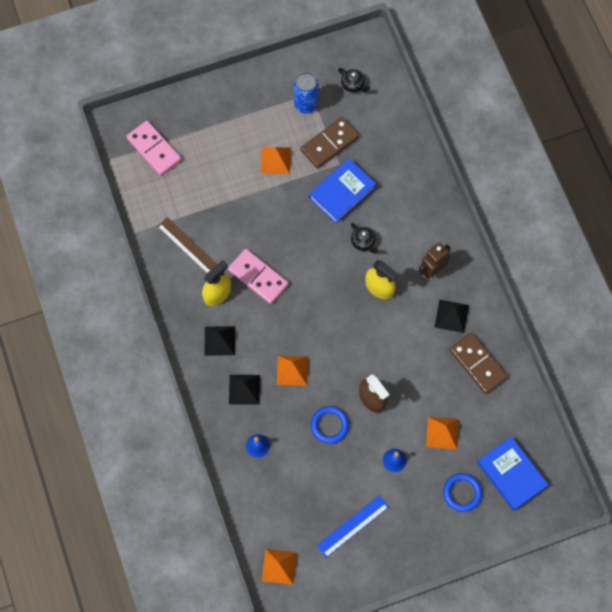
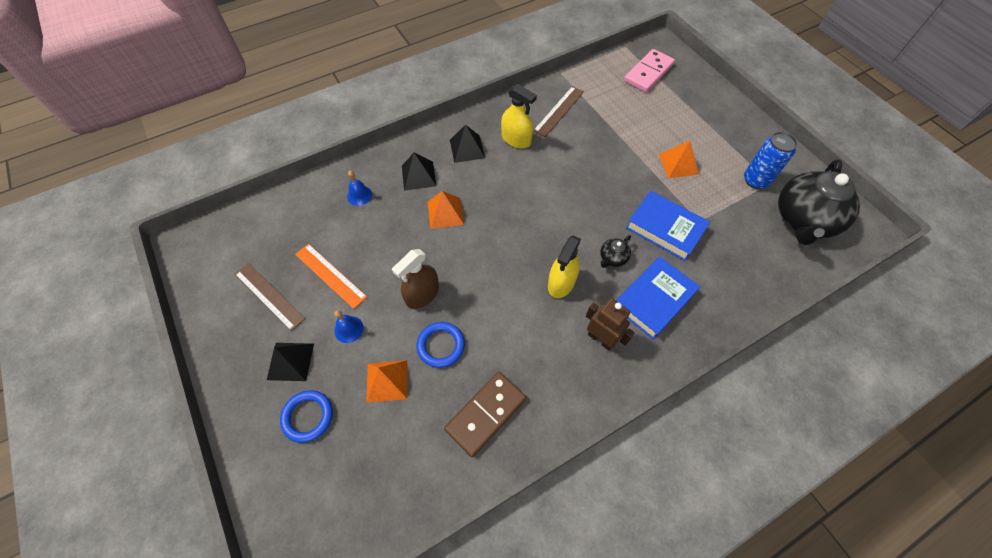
camera: 80 degrees right, 10 degrees down
pink domino [228,249,289,304] -> none
orange pyramid [262,549,297,585] -> none
brown domino [301,117,359,169] -> none
blue ring [311,406,349,444] -> blue ring moved to [416,322,465,368]
blue ruler [316,495,389,558] -> brown ruler [235,263,306,331]
black teapot [338,68,370,92] -> black teapot [778,159,860,245], size x2.43
black pyramid [435,299,469,333] -> black pyramid moved to [267,343,314,381]
blue book [477,436,548,511] -> blue book moved to [616,257,700,340]
none -> orange ruler [295,244,367,309]

